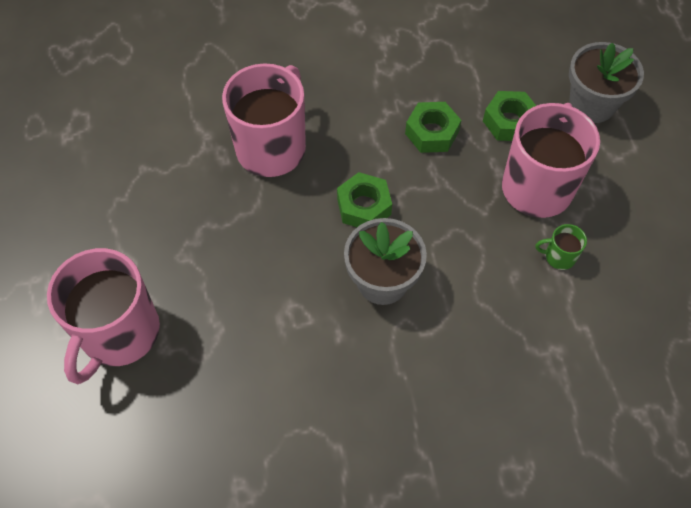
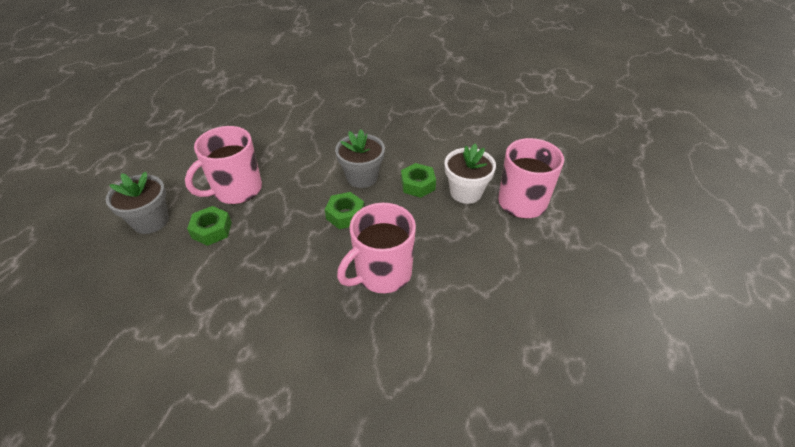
camera: 155 degrees left, 15 degrees down
green nut [405,102,461,153] -> green nut moved to [401,163,436,198]
green mug [535,224,587,270] -> none
none -> white flower pot [445,144,496,204]

